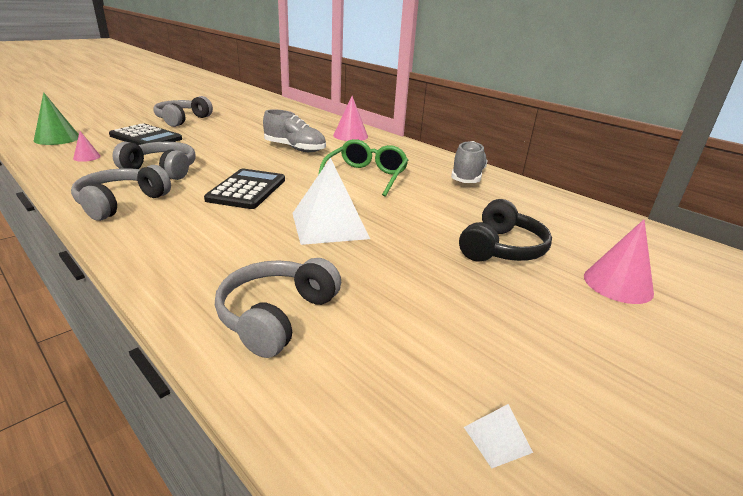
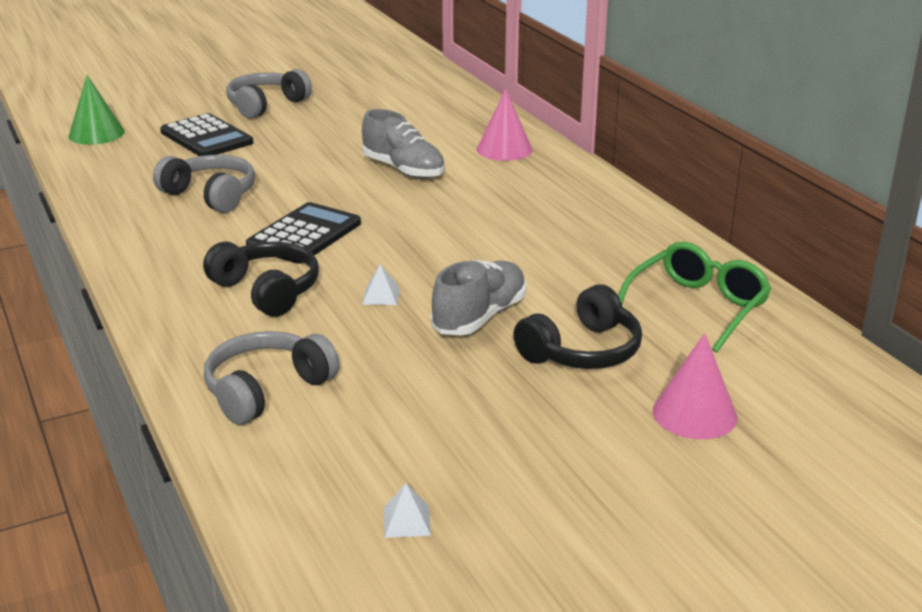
camera: 20 degrees right, 0 degrees up
grey headphones [71,165,171,221] -> none
pink cone [73,131,101,162] -> none
white pyramid [292,157,370,245] -> white pyramid [362,264,400,305], size x0.40
green glasses [318,139,408,197] -> green glasses moved to [618,242,772,352]
grey shoe [451,141,488,183] -> grey shoe moved to [431,260,526,335]
none -> black headphones [203,241,319,316]

